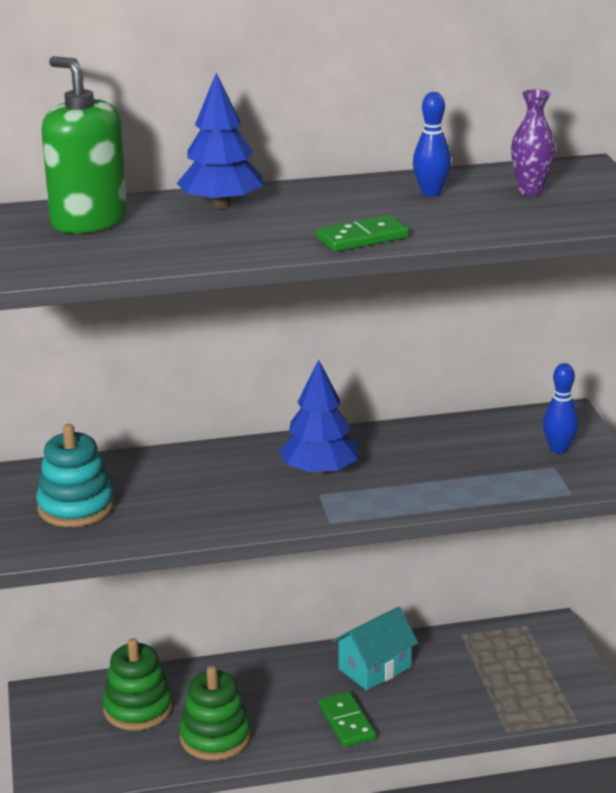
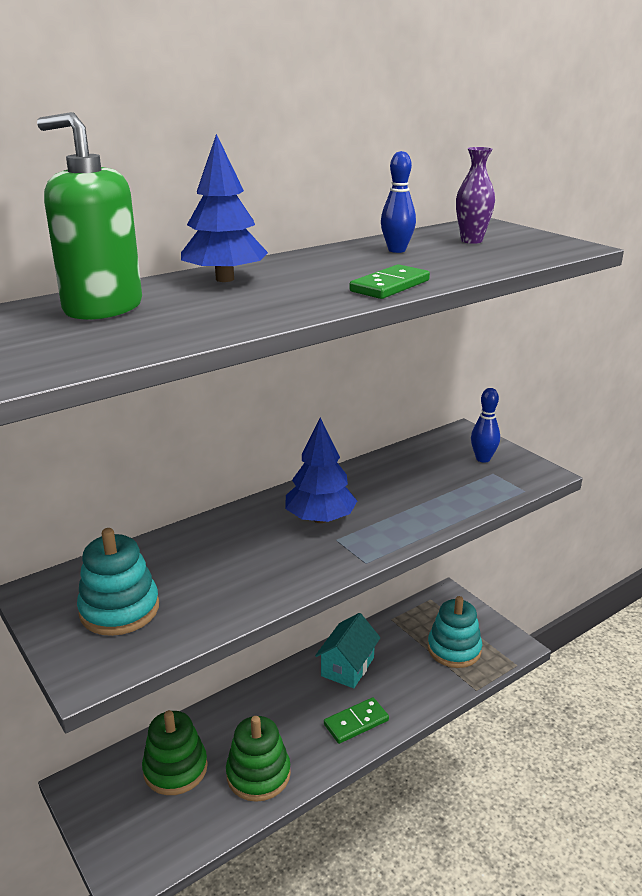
camera: 25 degrees left, 0 degrees up
green domino [318,692,376,747] -> green domino turned 75 degrees counterclockwise [324,697,389,744]
none -> turquoise stacking toy [428,596,482,668]

